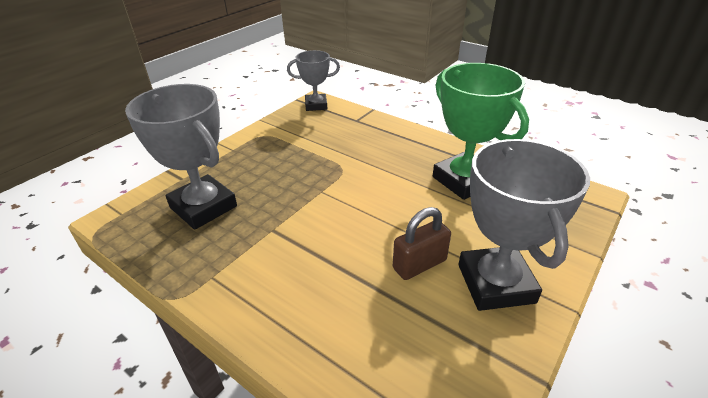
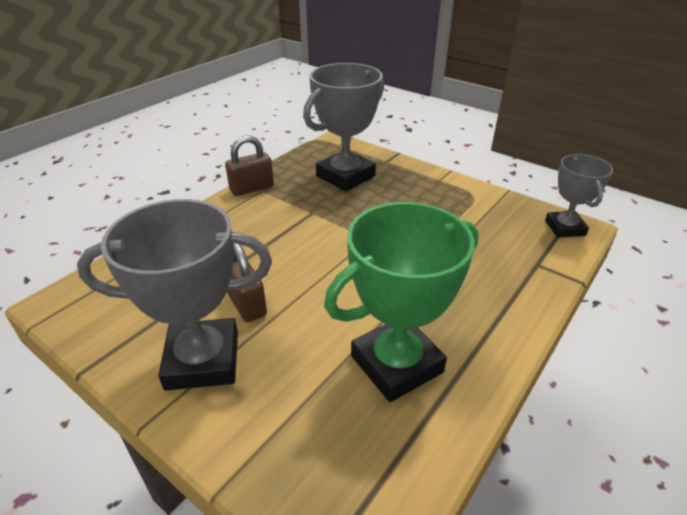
camera: 90 degrees right, 0 degrees up
none -> brown padlock [225,135,274,196]

